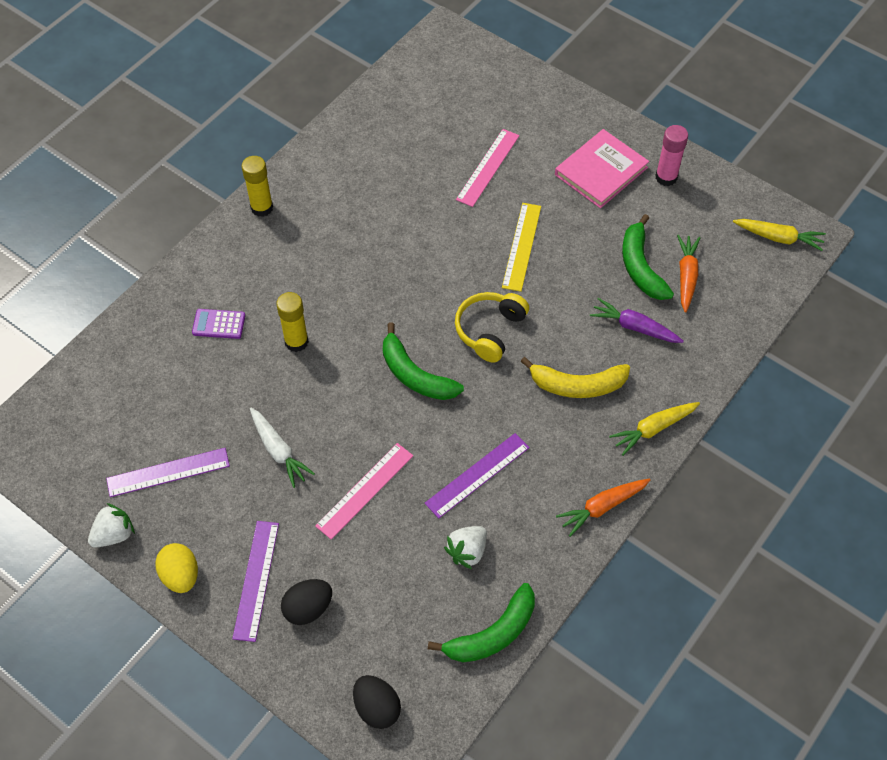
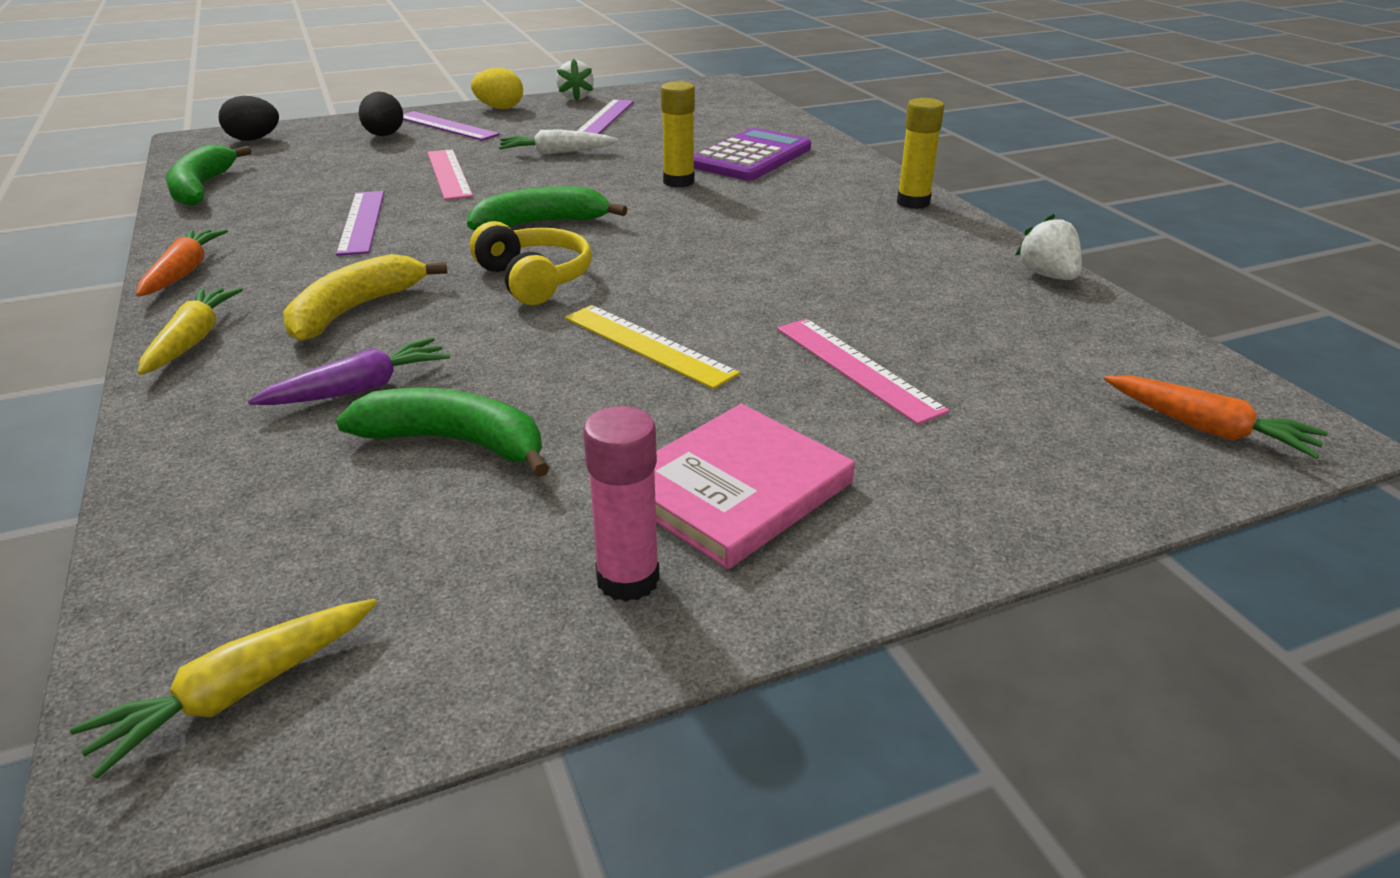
camera: 120 degrees right, 25 degrees down
purple calculator [192,309,245,339] -> purple calculator [694,128,811,181], size x1.96
white strawberry [444,526,487,569] -> white strawberry moved to [1015,214,1082,280]
pink book [555,129,649,208] -> pink book turned 60 degrees clockwise [654,404,855,569]
orange carrot [677,235,700,312] -> orange carrot moved to [1104,375,1328,459]

